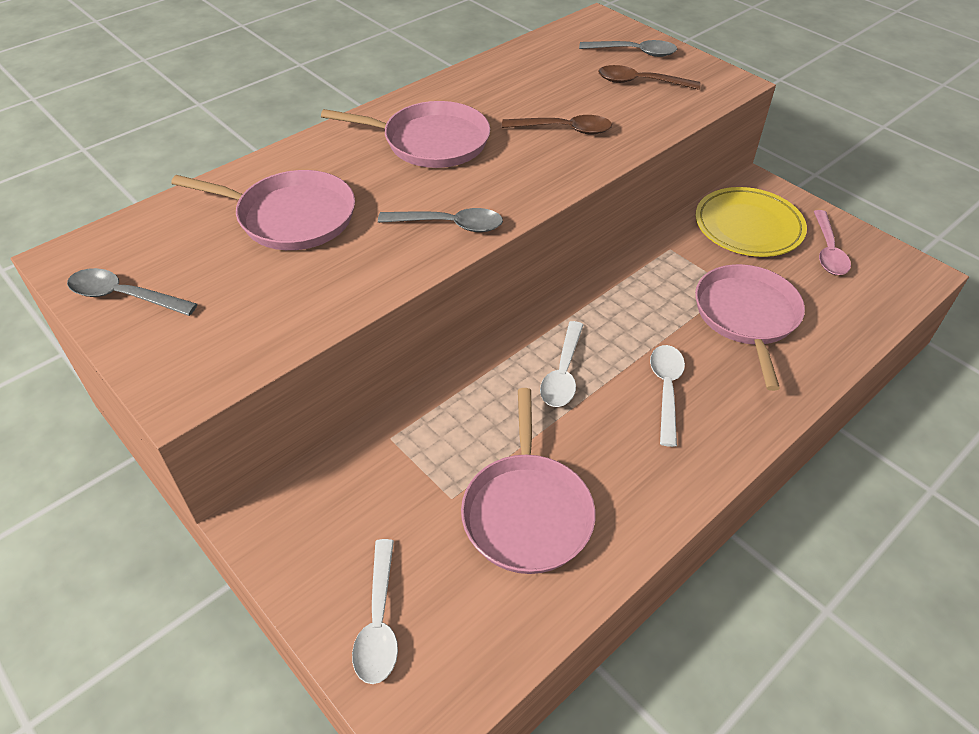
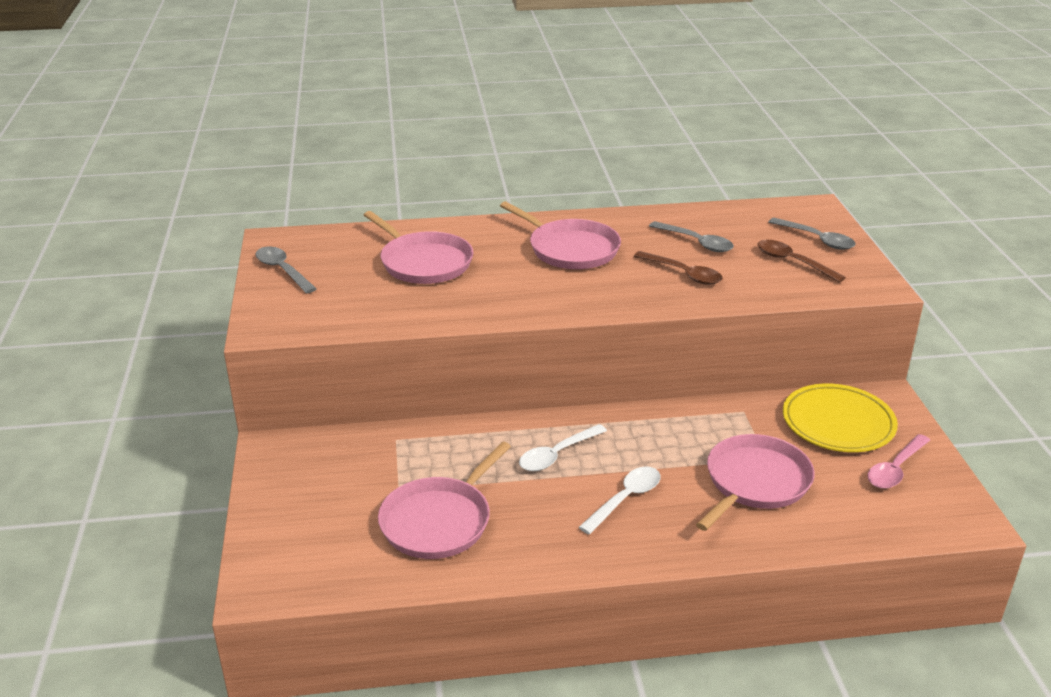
camera: 35 degrees right, 15 degrees down
white spoon [352,539,398,684] -> none
grey spoon [378,208,503,232] -> grey spoon moved to [649,221,734,252]

